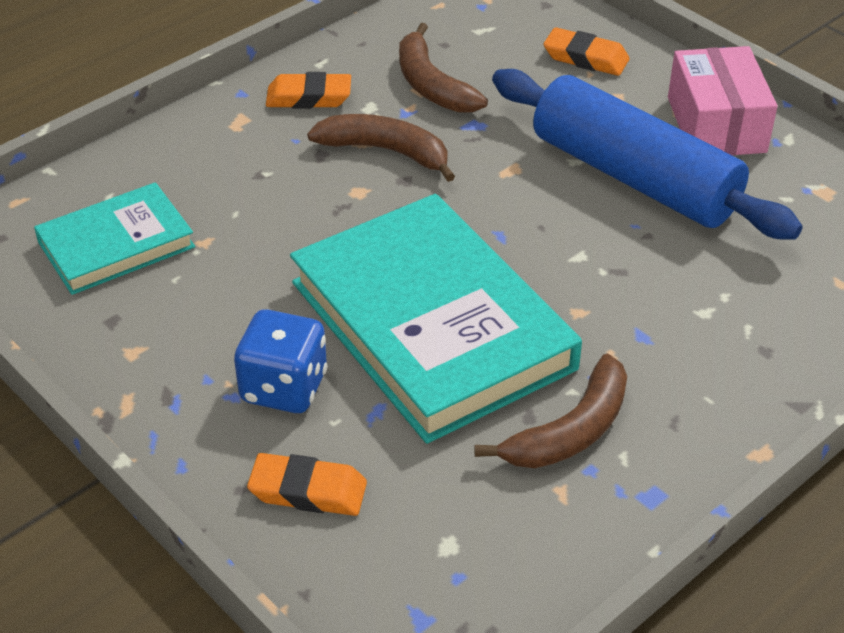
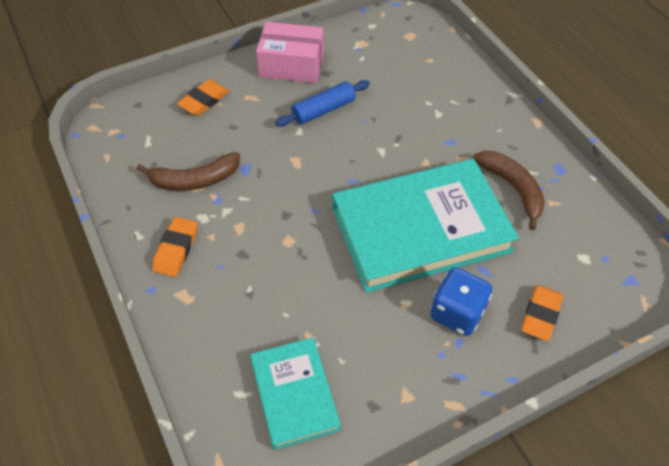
camera: 75 degrees left, 10 degrees up
brown banana [307,114,455,182] -> none
blue rolling pin [492,69,803,240] -> blue rolling pin [275,80,370,127], size x0.51

